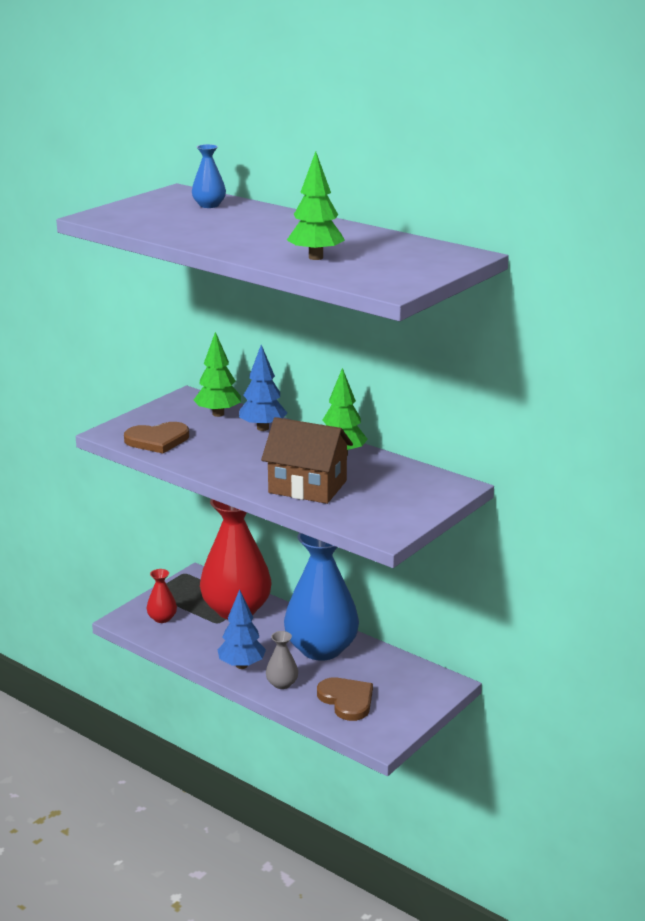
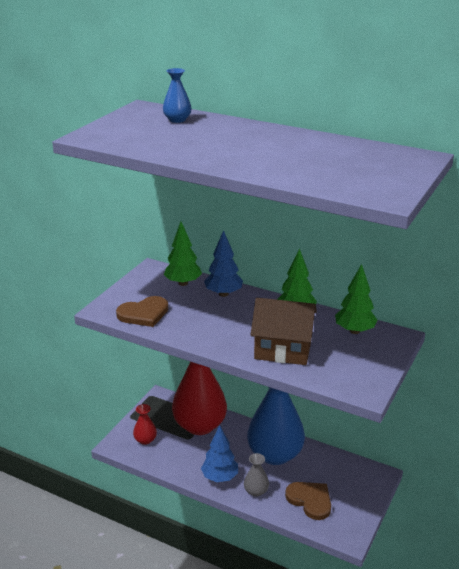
camera: 10 degrees left, 5 degrees up
green tree [287,151,345,260] -> green tree moved to [335,264,377,334]

